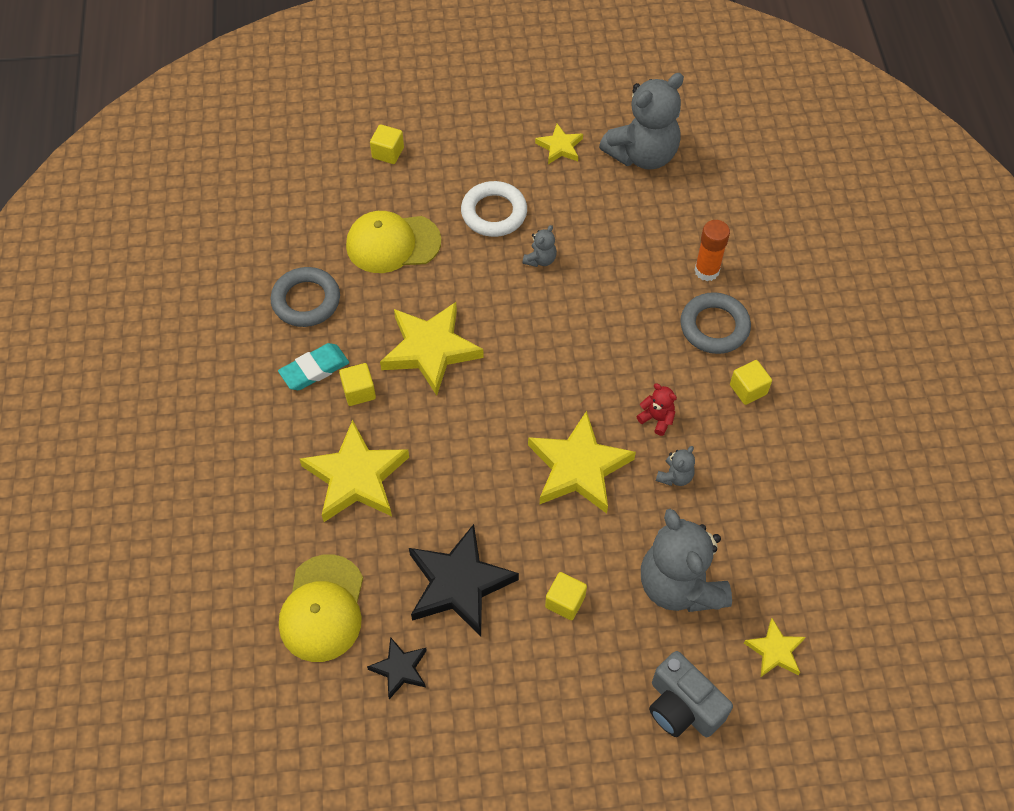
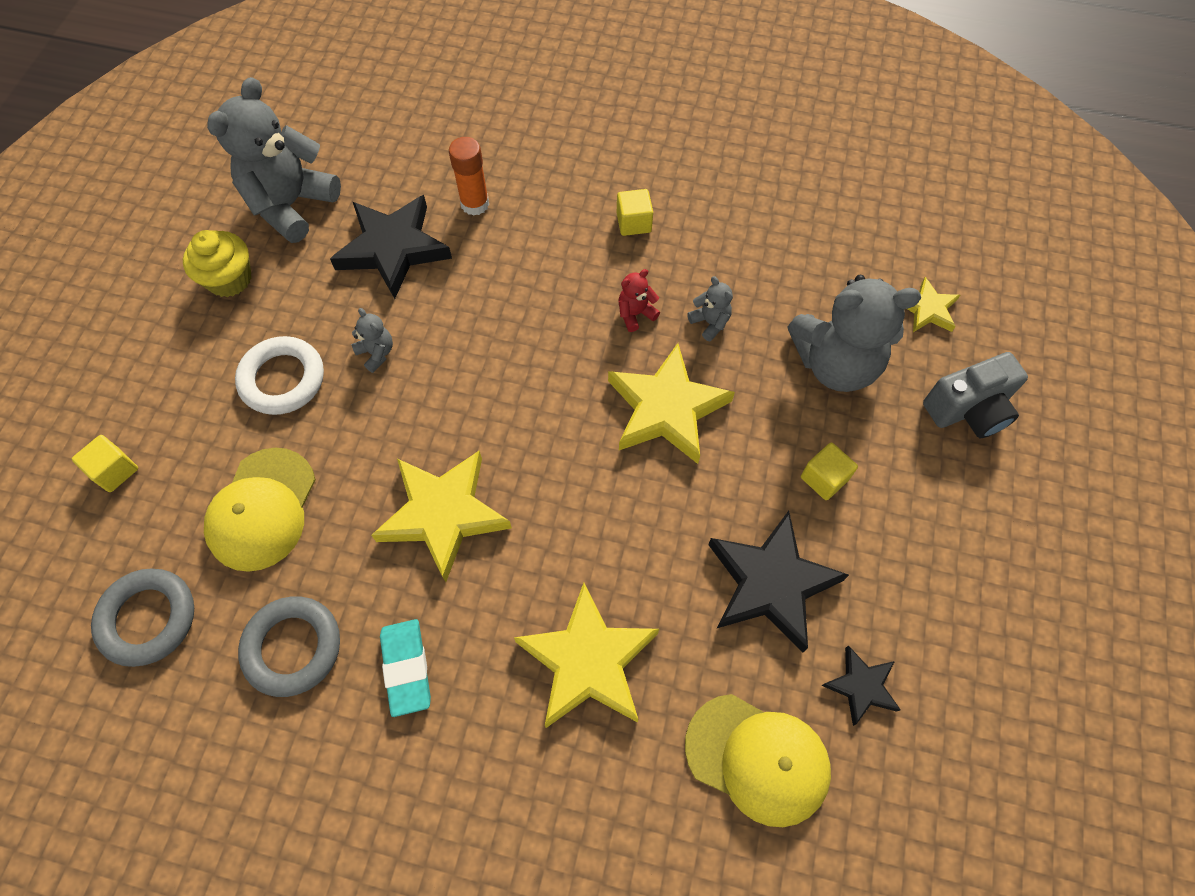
camera: 70 degrees left, 5 degrees up
yellow cube [339,363,376,406] -> none
yellow star [535,124,583,164] -> yellow cupcake [183,230,251,297]
grey teddy bear [599,73,684,170] -> grey teddy bear turned 135 degrees counterclockwise [207,77,341,243]
grey ring [680,292,751,354] -> grey ring moved to [91,569,194,667]
none -> black star [330,195,452,299]

